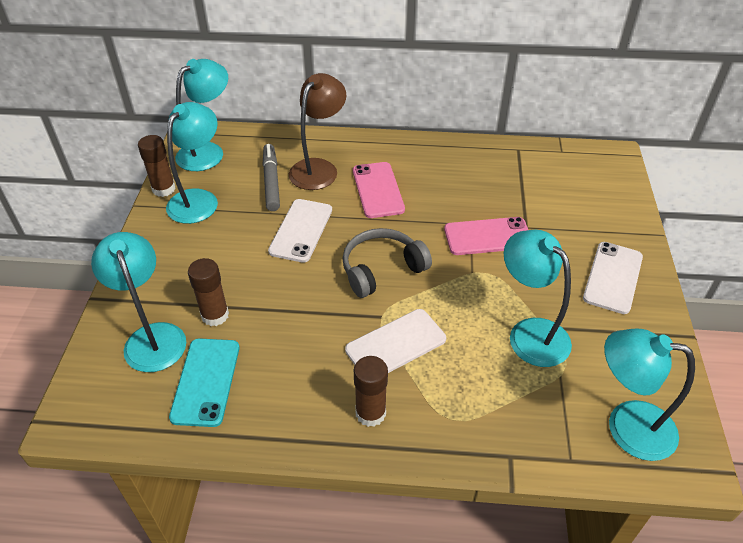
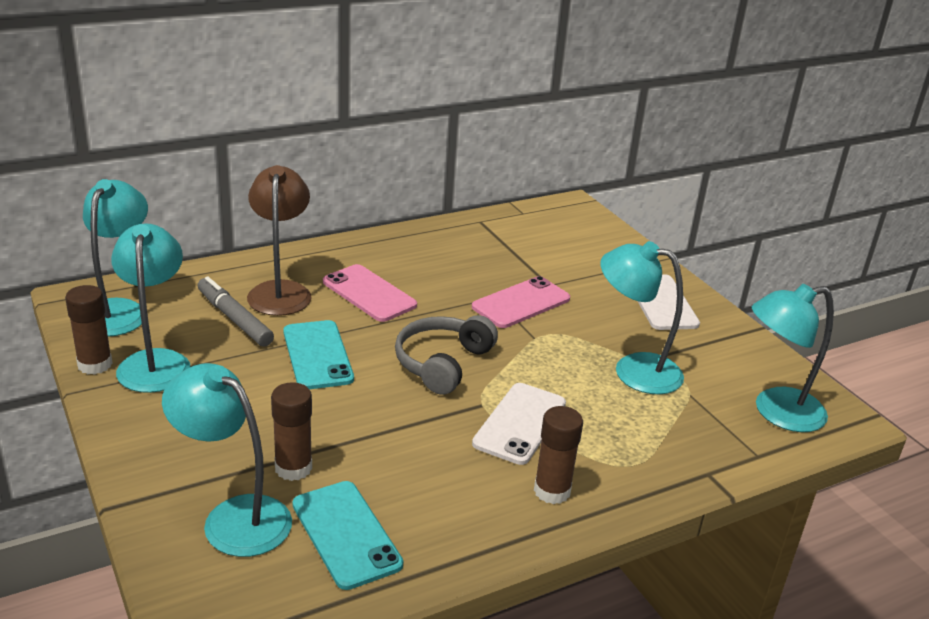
camera: 35 degrees left, 15 degrees down
white phone [268,199,332,263] -> turquoise phone [283,320,354,389]

